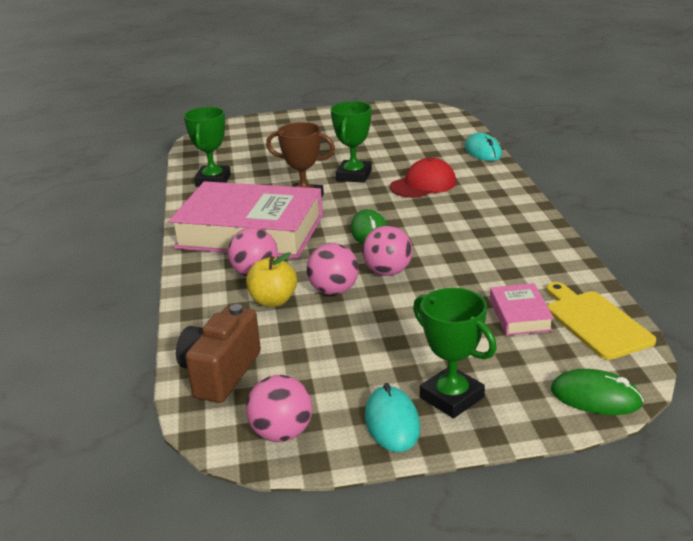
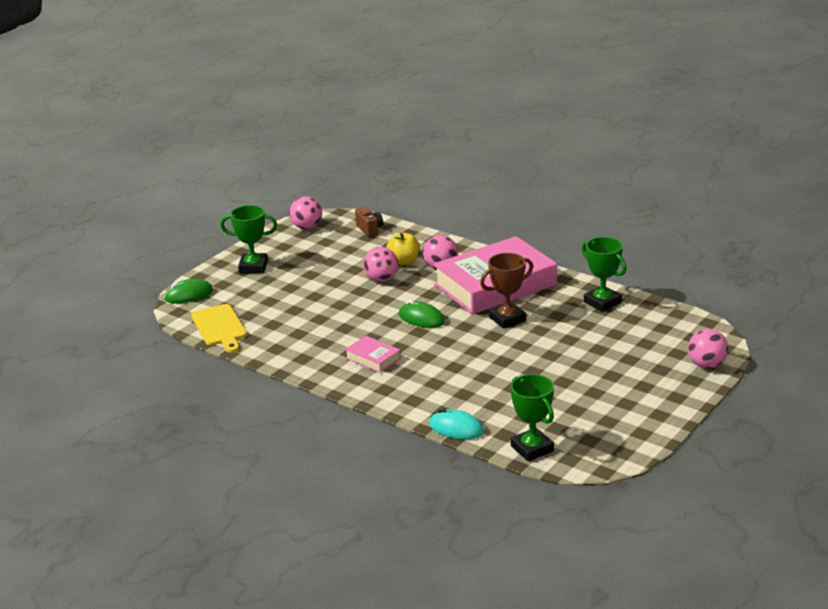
camera: 135 degrees right, 0 degrees up
brown camera [176,304,261,403] -> brown camera [355,207,383,237], size x0.61
green trophy [331,101,372,183] -> green trophy moved to [511,374,554,461]
pink ball [362,226,412,276] -> pink ball moved to [688,329,728,369]
turquoise mouse [365,383,420,452] -> none
red cap [390,158,456,198] -> none
pink book [490,283,554,336] -> pink book moved to [345,336,401,373]
yellow cutting board [546,282,656,360] -> yellow cutting board turned 45 degrees clockwise [191,304,247,353]

